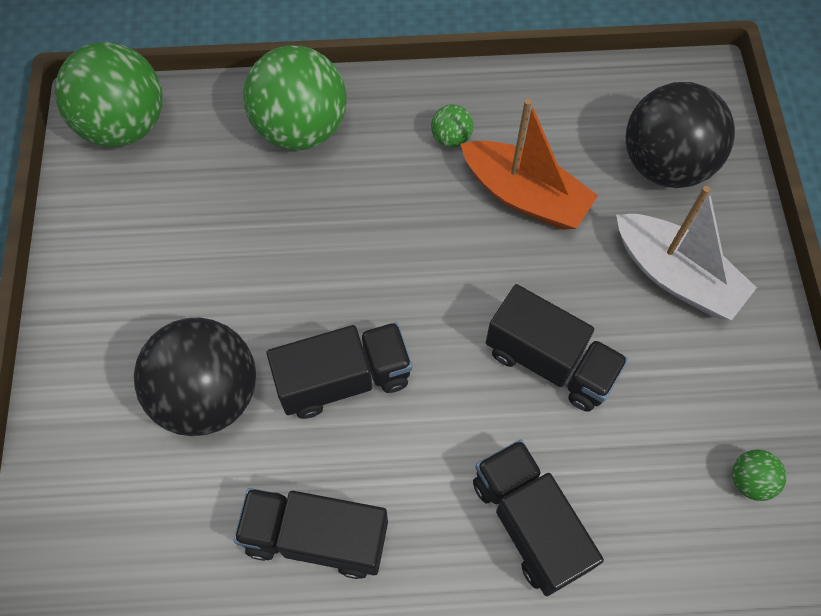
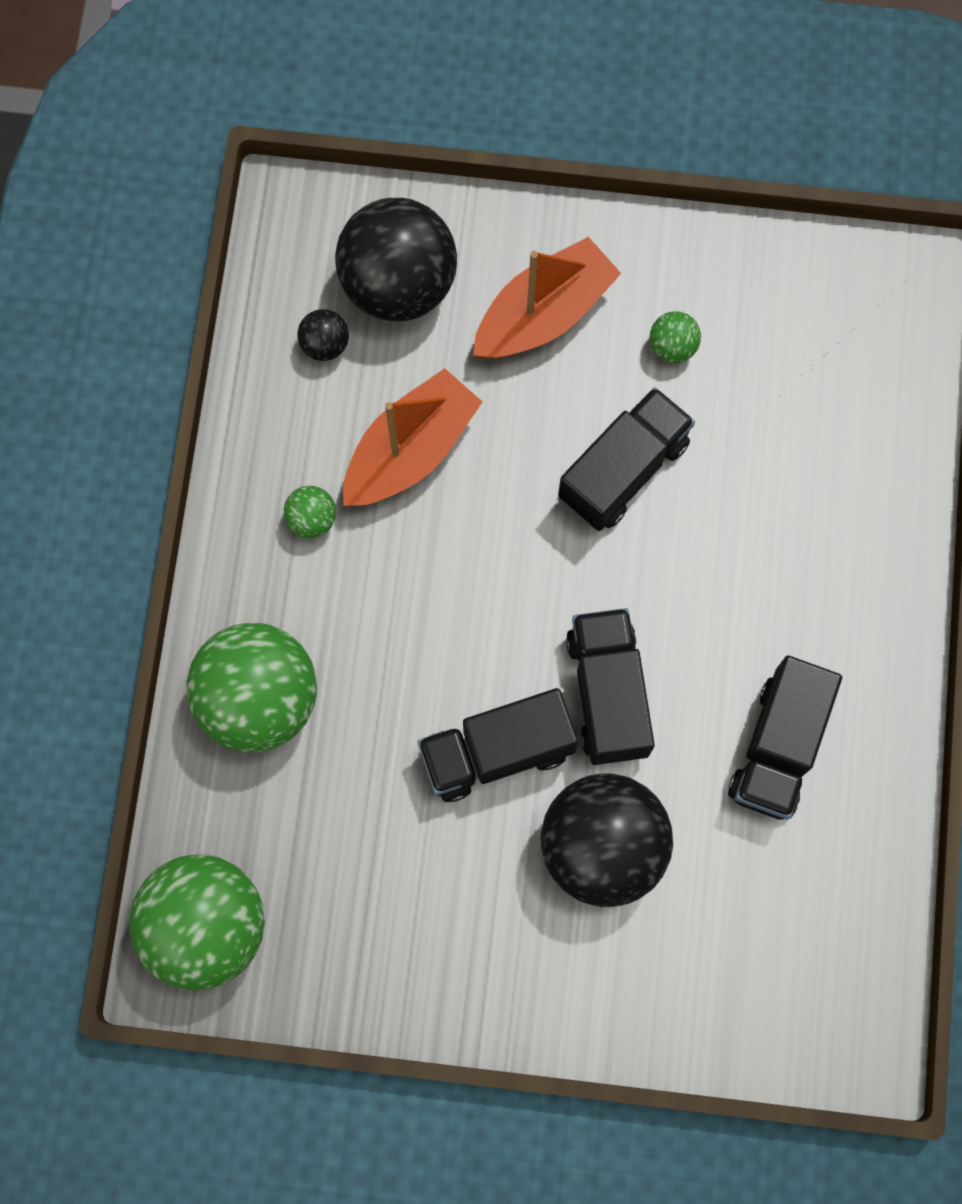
camera: 80 degrees left, 10 degrees up
black truck [473,440,604,596] -> black truck moved to [418,688,578,802]
white boat [616,186,757,320] -> orange boat [473,237,621,358]
green ball [732,449,786,501] -> green ball moved to [650,311,701,363]
none -> black ball [297,309,349,361]

